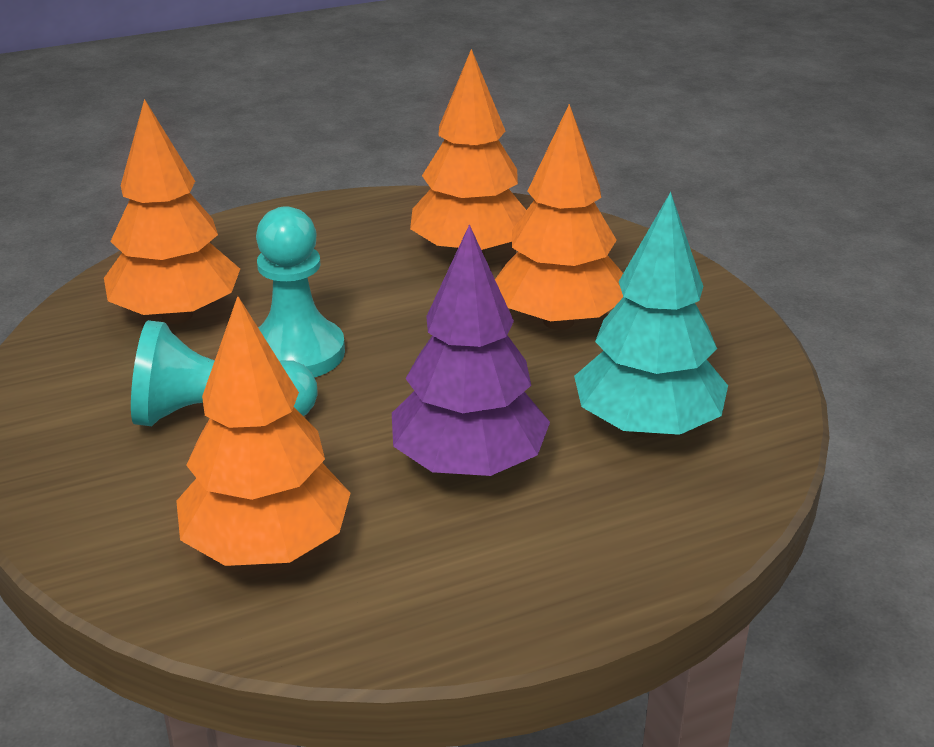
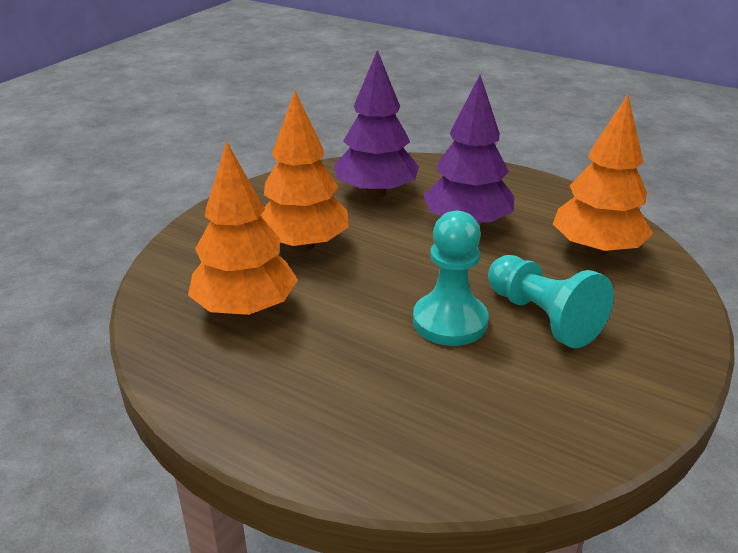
camera: 125 degrees left, 0 degrees up
orange tree [104,99,240,324] -> none
turquoise tree [574,192,728,438] -> purple tree [334,50,419,198]

